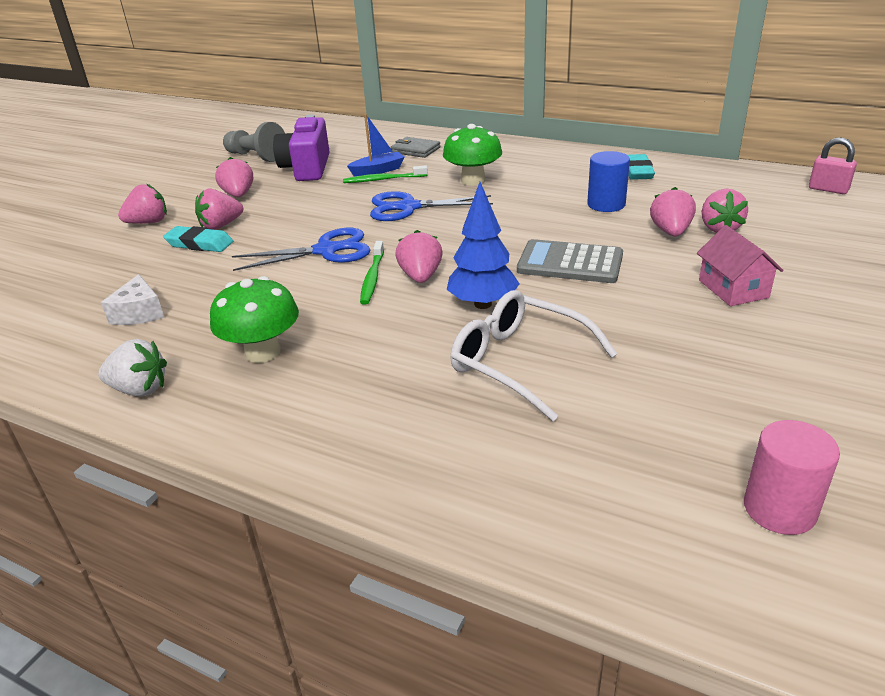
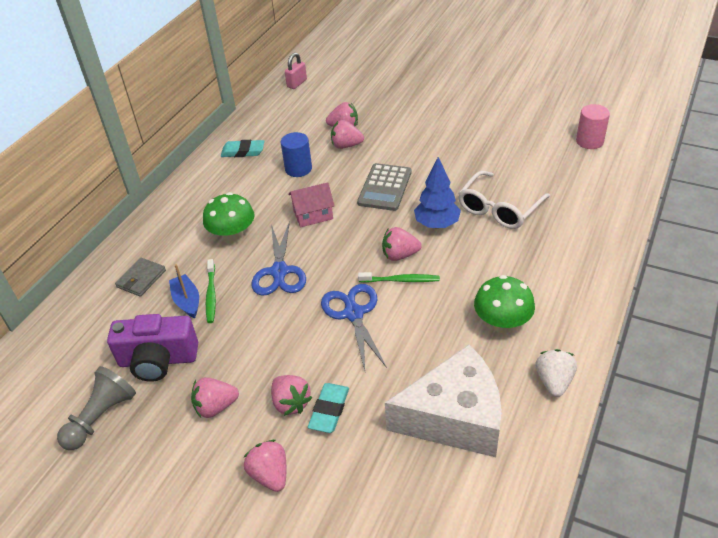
camera: 90 degrees left, 10 degrees up
white cheese [101,274,164,325] -> white cheese [385,345,502,457], size x2.27
pink house [697,225,783,306] -> pink house moved to [288,182,335,227]

